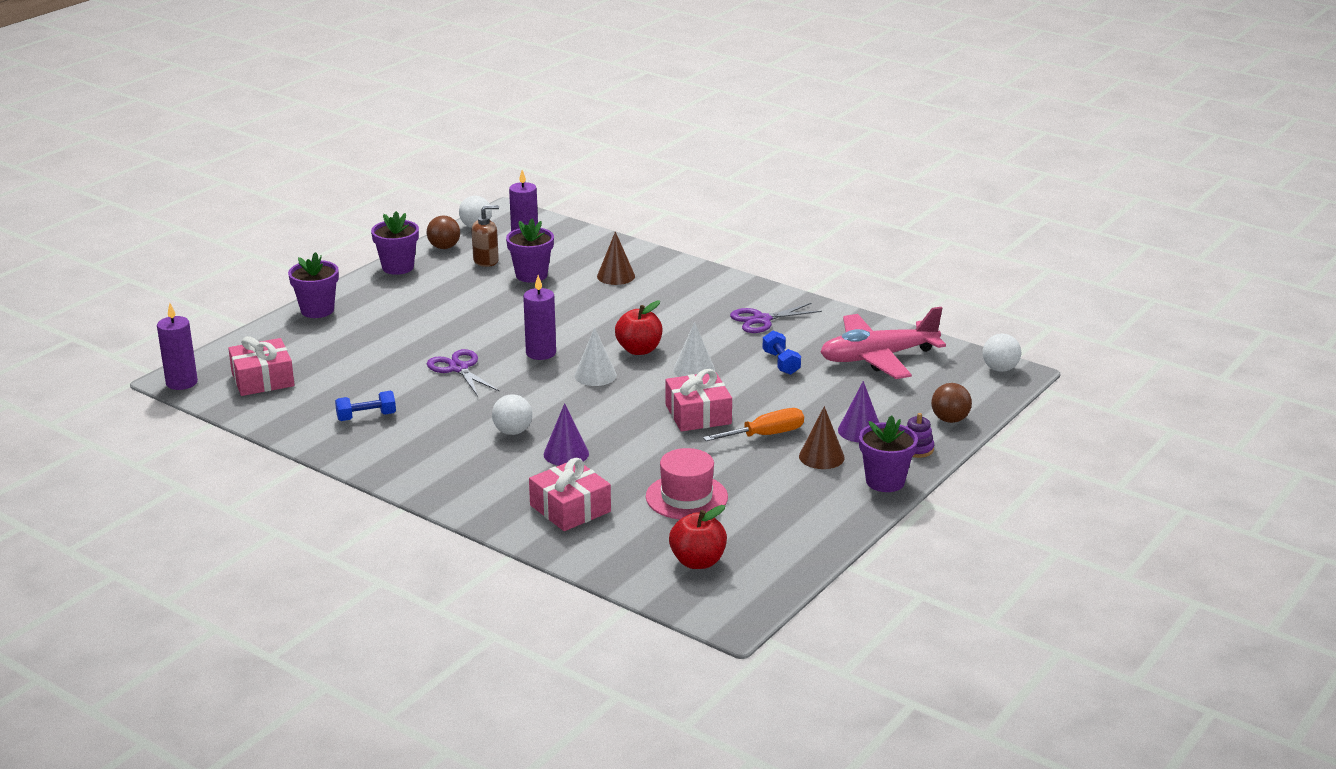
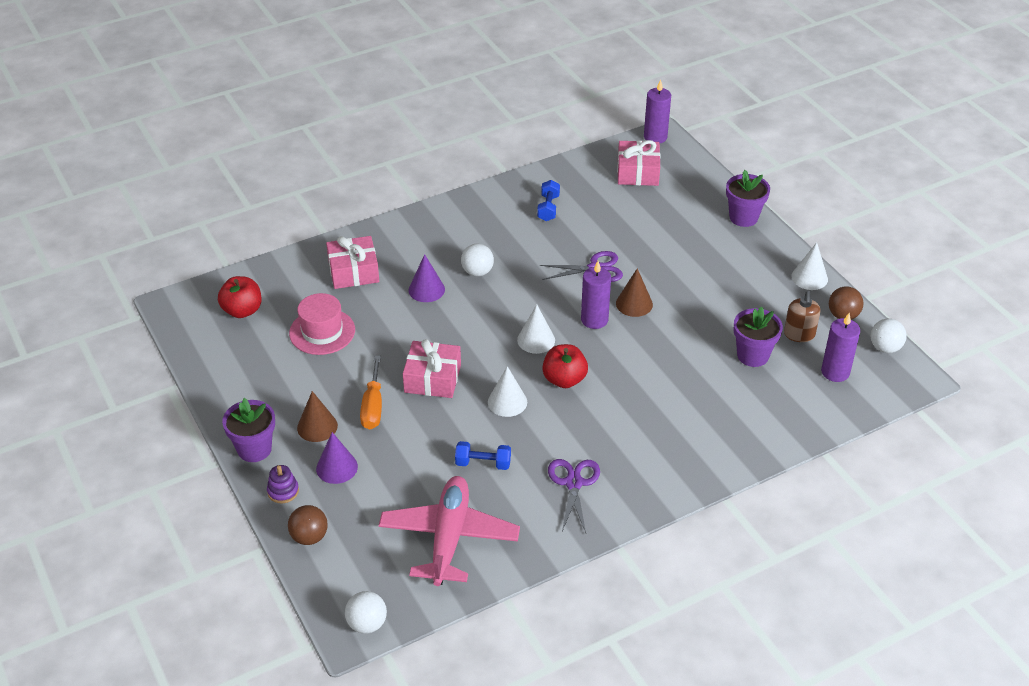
camera: 115 degrees right, 15 degrees up
purple flower pot [371,211,419,275] -> white cone [791,242,828,290]
brown cone [597,231,635,285] -> brown cone moved to [616,268,653,317]

